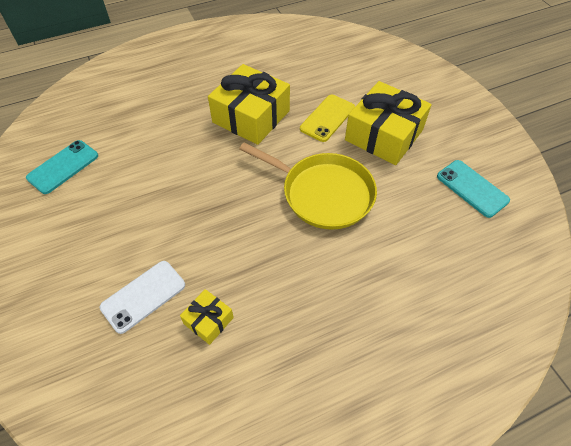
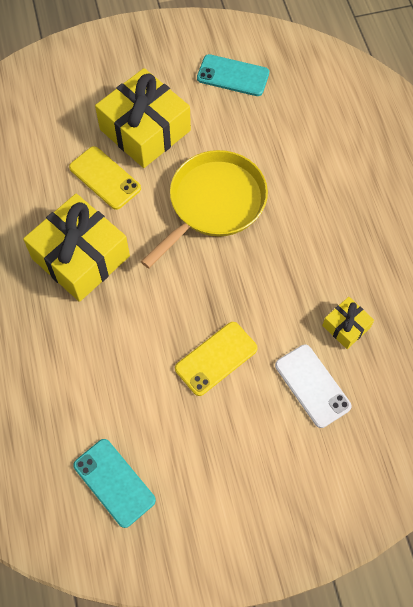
camera: 80 degrees left, 10 degrees up
turquoise phone [437,160,510,218] -> turquoise phone turned 45 degrees clockwise [197,54,269,96]
none -> yellow phone [175,322,258,396]

